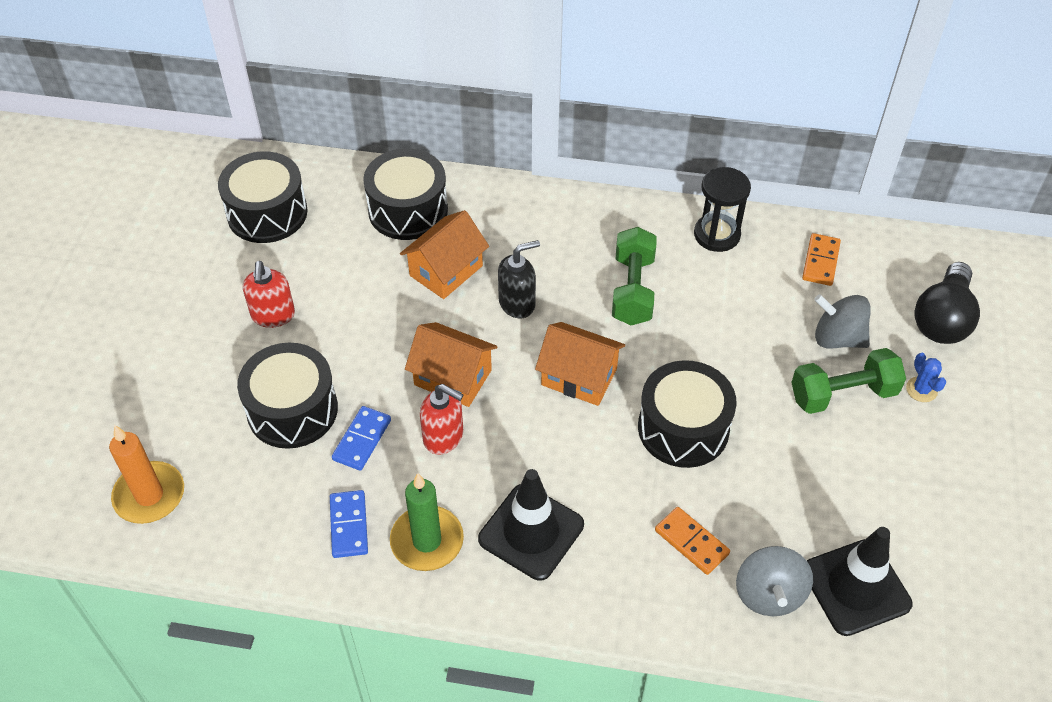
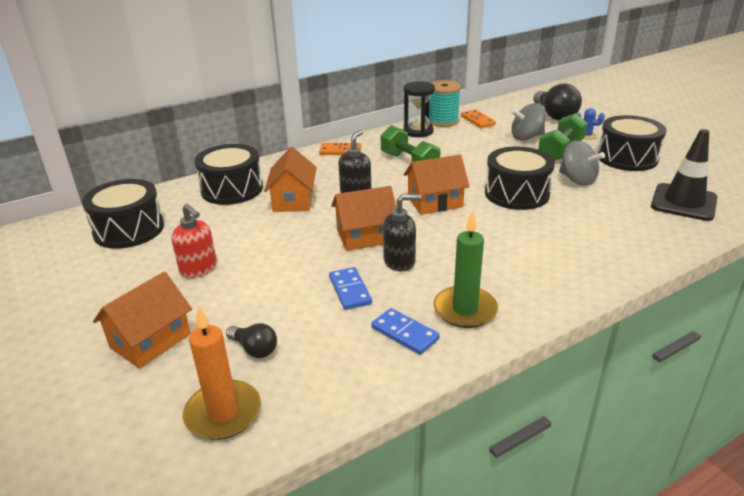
camera: 40 degrees left, 20 degrees down
black drum [237,343,338,449] -> black drum moved to [597,115,666,171]
red soap dispenser [420,384,463,455] -> black soap dispenser [383,194,421,272]
black traffic cone [478,469,584,581] -> none
orange domino [655,507,730,575] -> orange domino moved to [319,143,361,155]
grey spinning top [736,546,813,616] -> grey spinning top moved to [559,141,605,186]
none -> orange house [93,272,192,368]
none -> black light bulb [226,323,277,358]
none -> turquoise spool [429,80,461,127]

